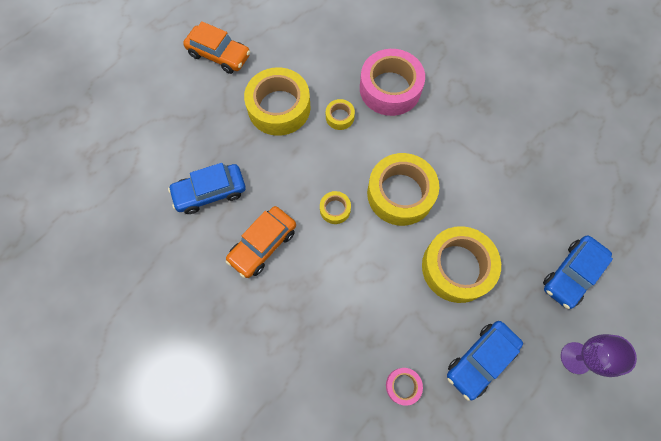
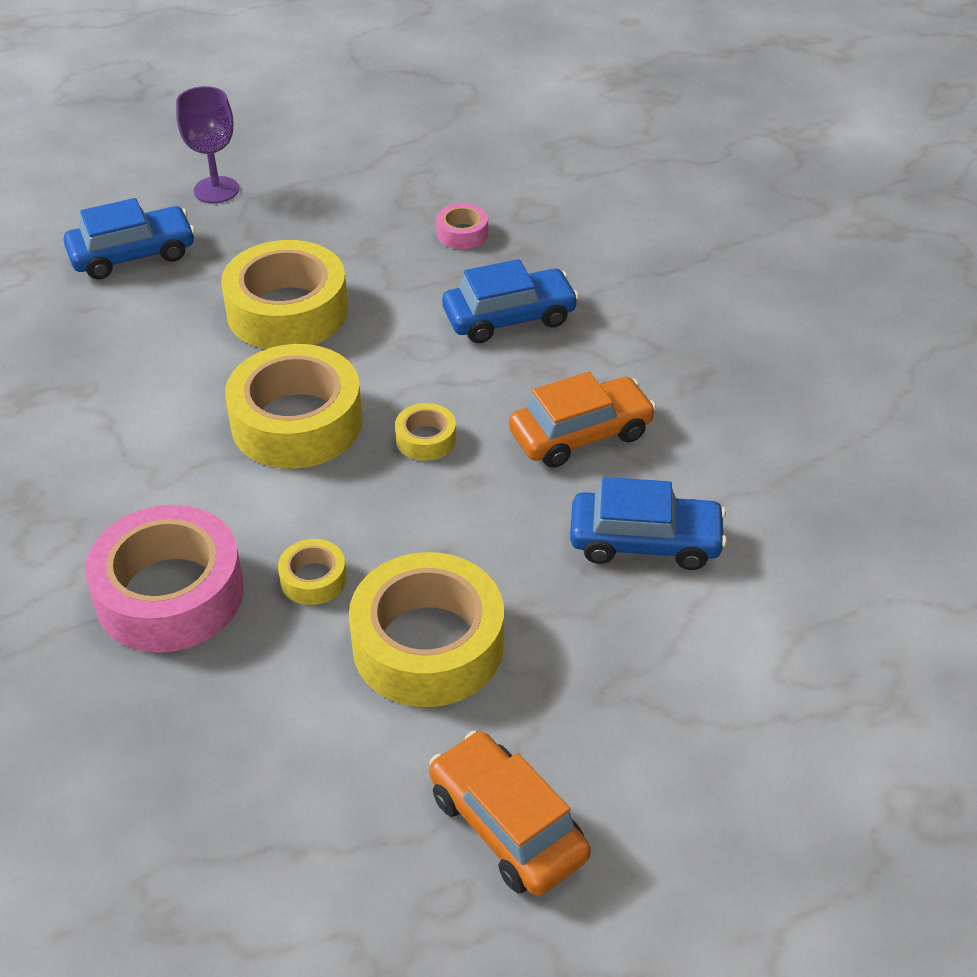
camera: 155 degrees left, 25 degrees down
blue car [447,321,523,401] -> blue car moved to [442,259,579,343]

